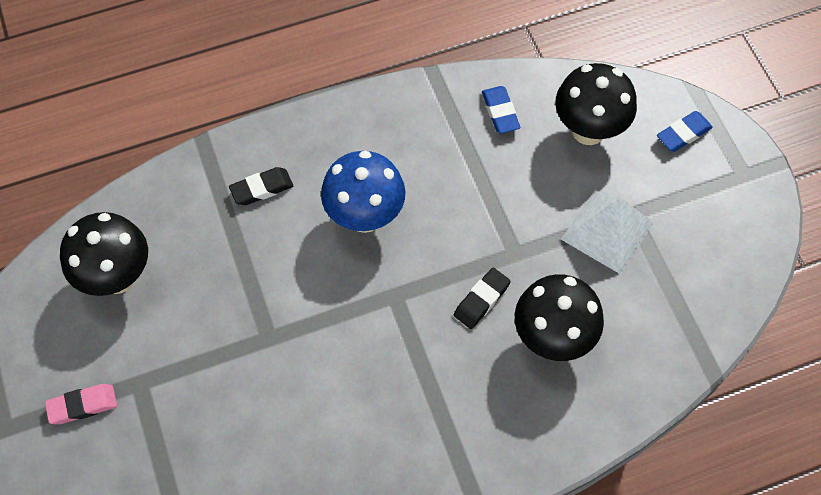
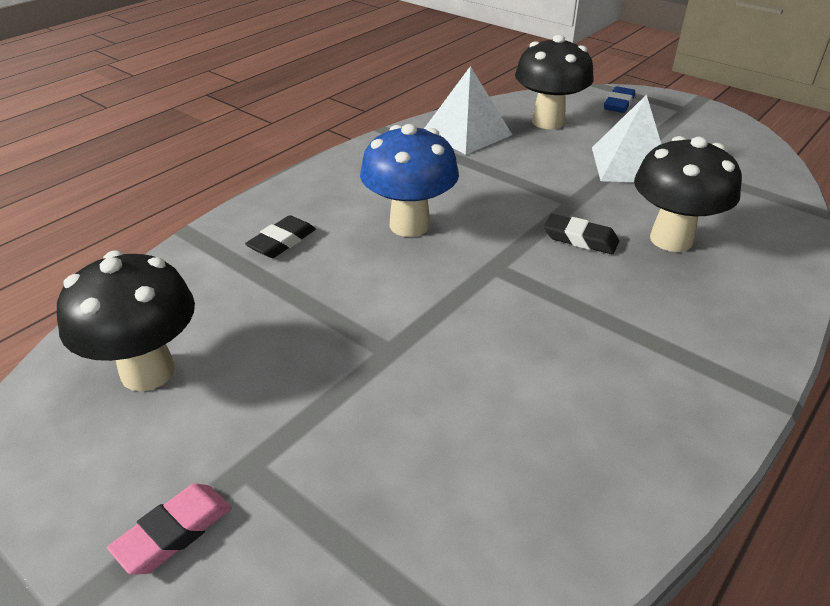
camera: 30 degrees left, 25 degrees down
black eraser [454,268,511,329] -> black eraser turned 75 degrees counterclockwise [544,214,619,254]
blue eraser [482,86,520,133] -> white pyramid [424,66,512,155]

